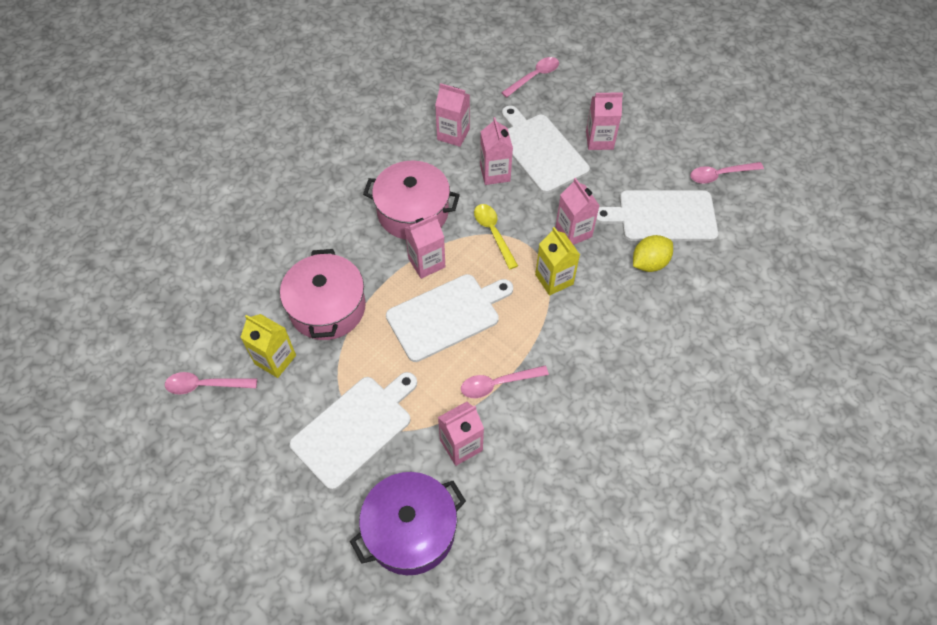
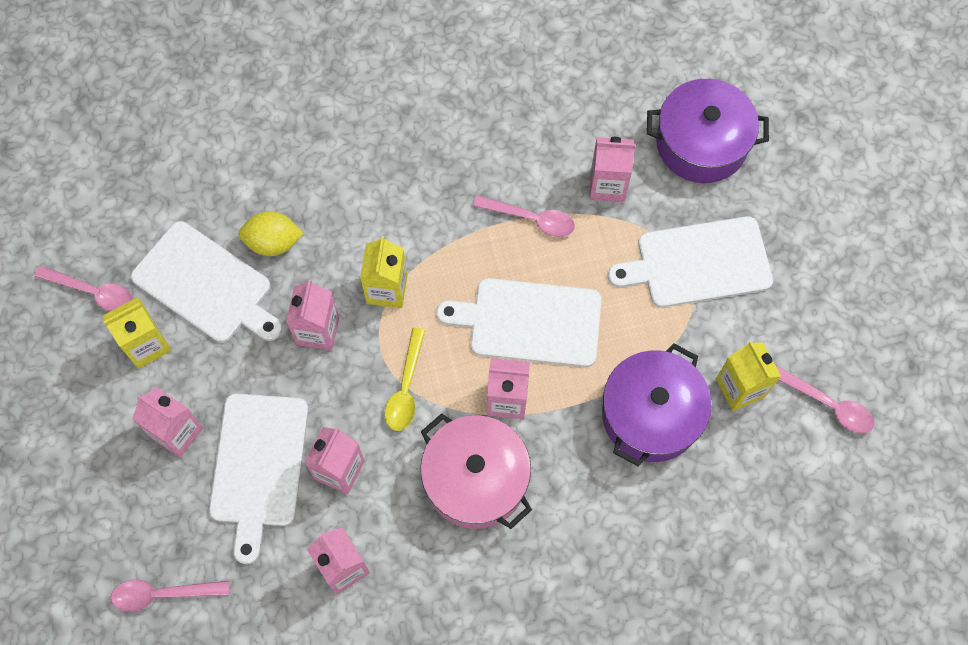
camera: 145 degrees left, 10 degrees up
pink pot [280,249,366,340] -> purple pot [602,343,712,467]
none -> yellow carton [103,297,171,369]

